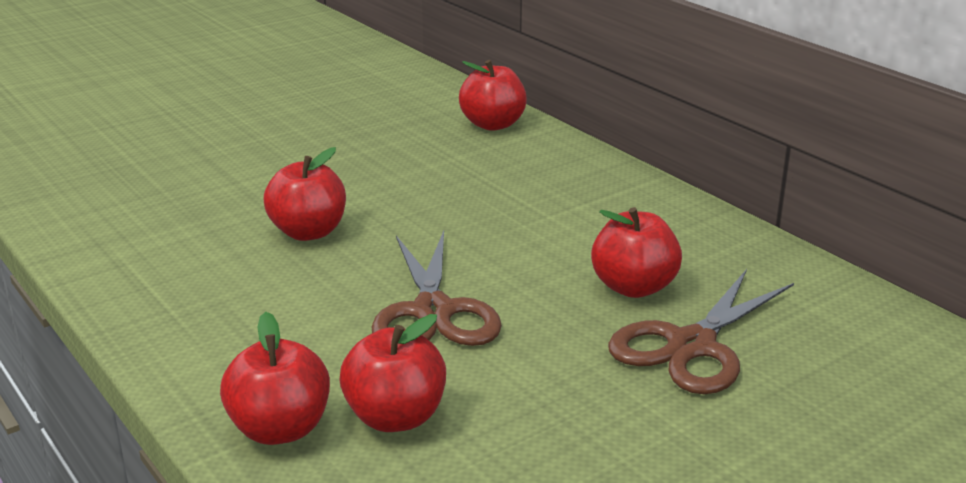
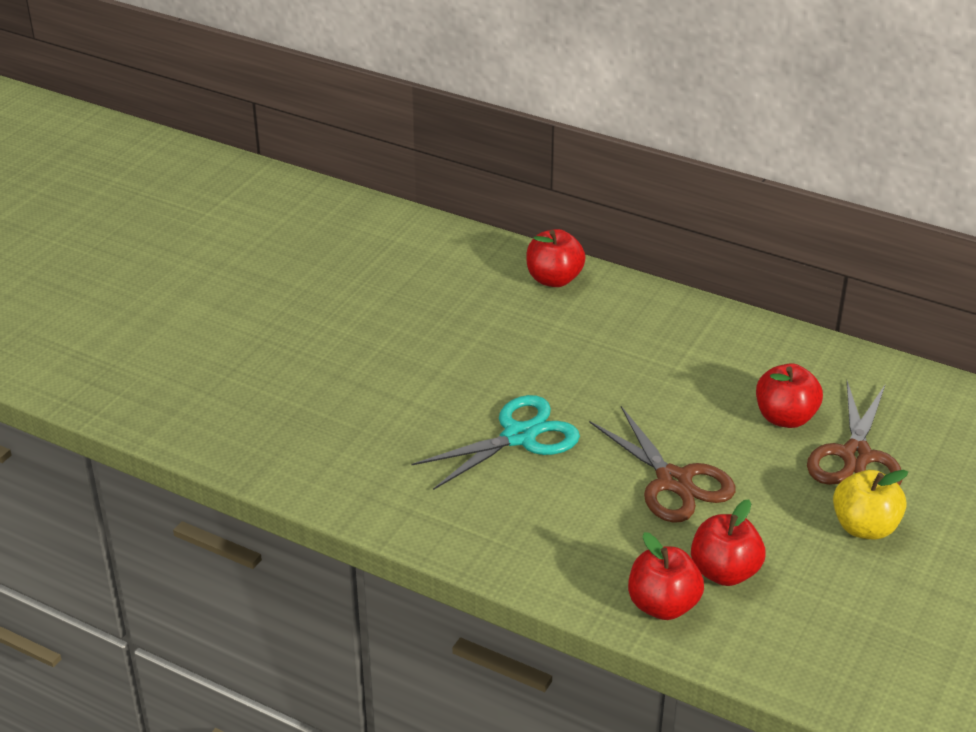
camera: 25 degrees left, 10 degrees up
red apple [264,147,346,241] -> turquoise scissors [412,395,580,490]
none -> yellow apple [833,470,908,540]

